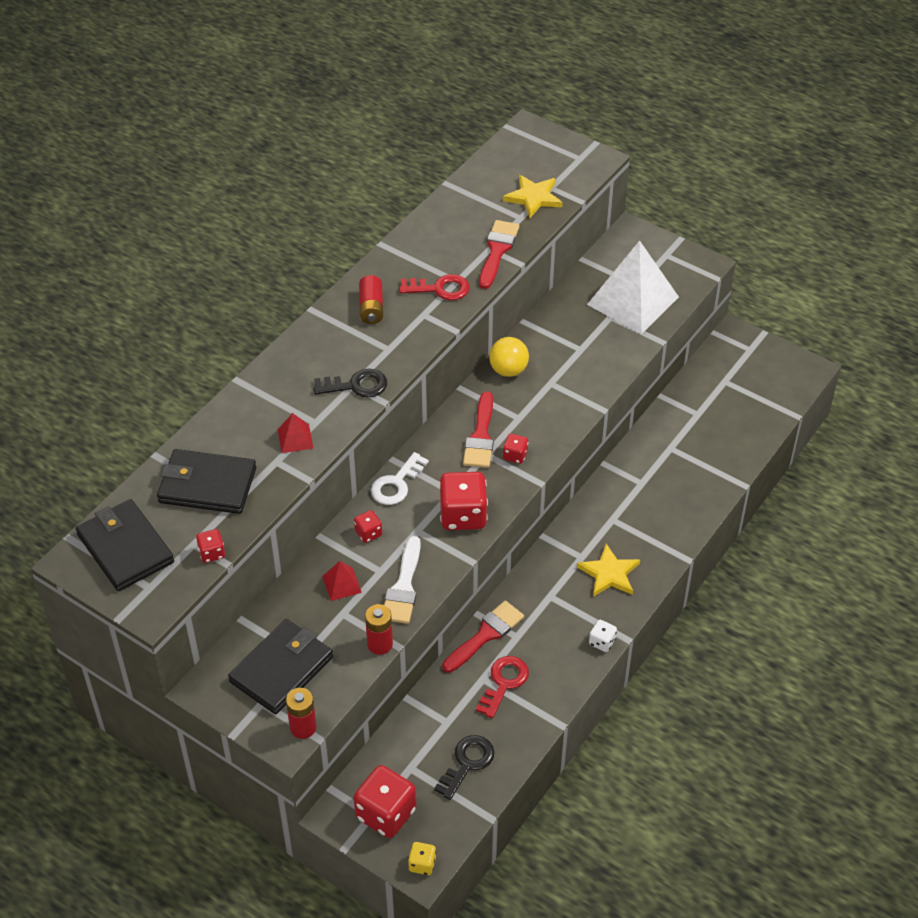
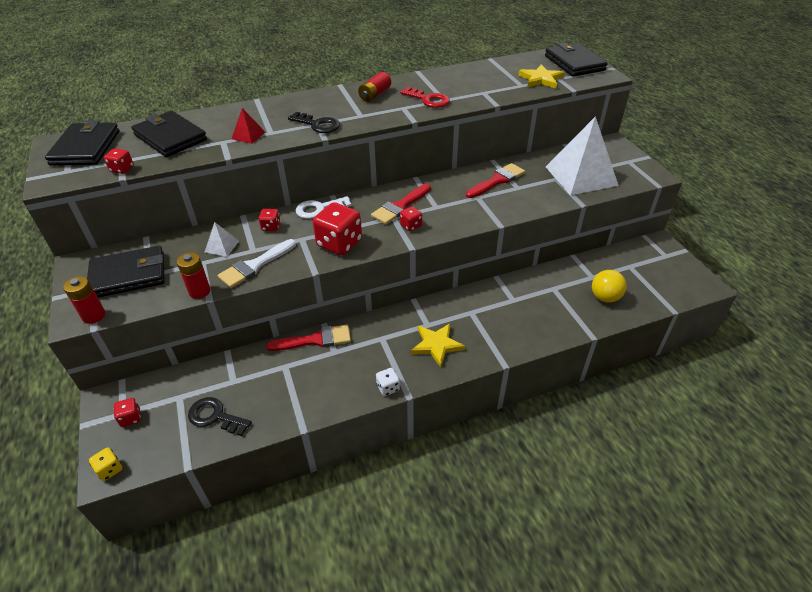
camera: 35 degrees right, 5 degrees down
red pyramid [322,561,362,601] -> white pyramid [205,222,239,257]
red dice [354,765,416,838] -> red dice [114,398,141,427], size x0.49
black key [434,735,495,800] -> black key turned 135 degrees counterclockwise [188,397,252,436]
red key [476,656,529,718] -> none
red brush [479,220,519,289] -> red brush moved to [466,163,525,198]
yellow ball [489,337,529,377] -> yellow ball moved to [592,270,627,303]
none -> black wallet [545,43,608,77]

